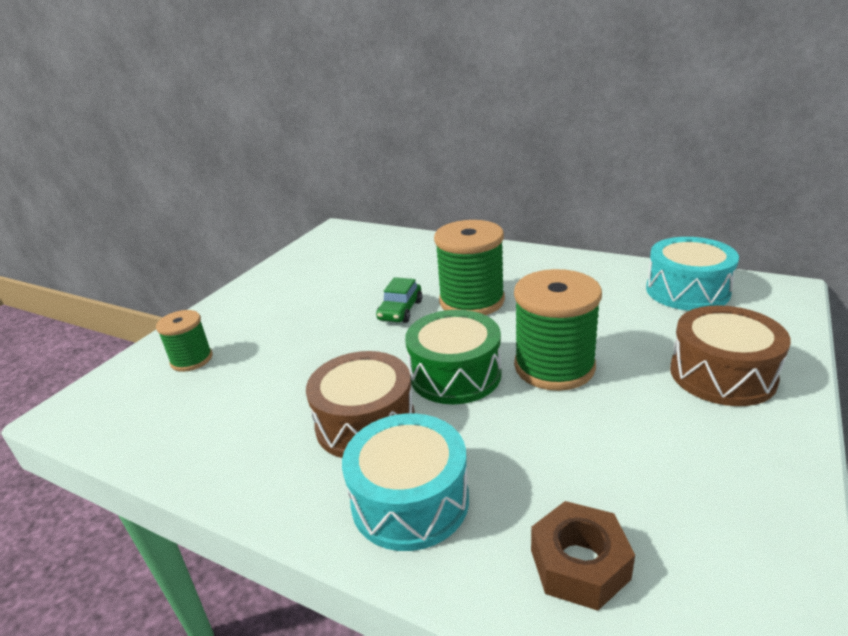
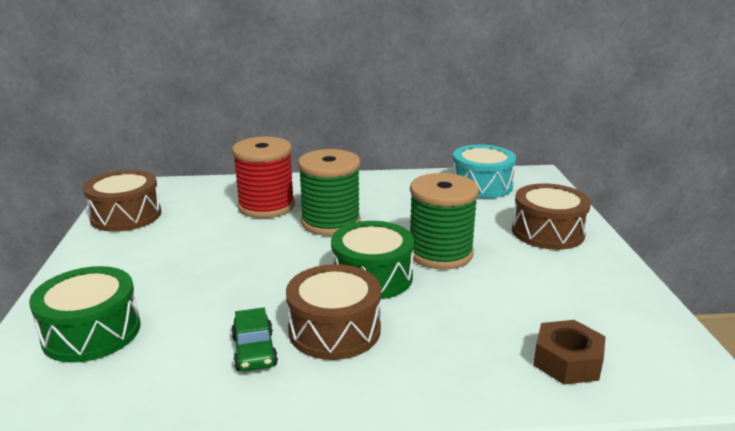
camera: 35 degrees left, 5 degrees down
green spool [156,310,212,372] -> green drum [29,266,140,363]
turquoise drum [342,413,469,551] -> none
green car [376,277,422,323] -> green car moved to [231,307,278,371]
none -> brown drum [83,170,161,232]
none -> red spool [232,137,295,218]

